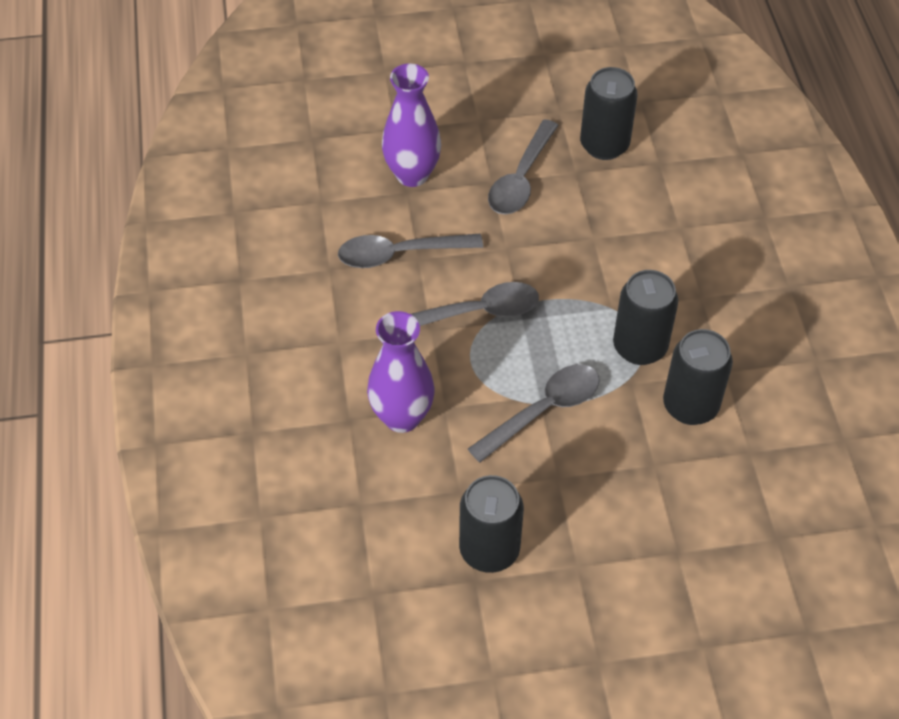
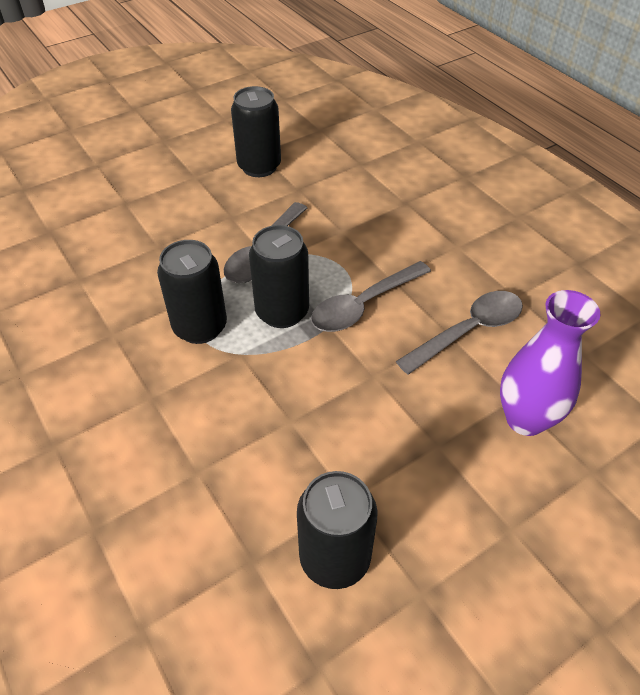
camera: 155 degrees right, 5 degrees down
purple vase [367,311,435,433] -> none
grey spoon [488,119,559,214] -> none
black can [663,329,733,425] -> black can moved to [249,225,309,328]

